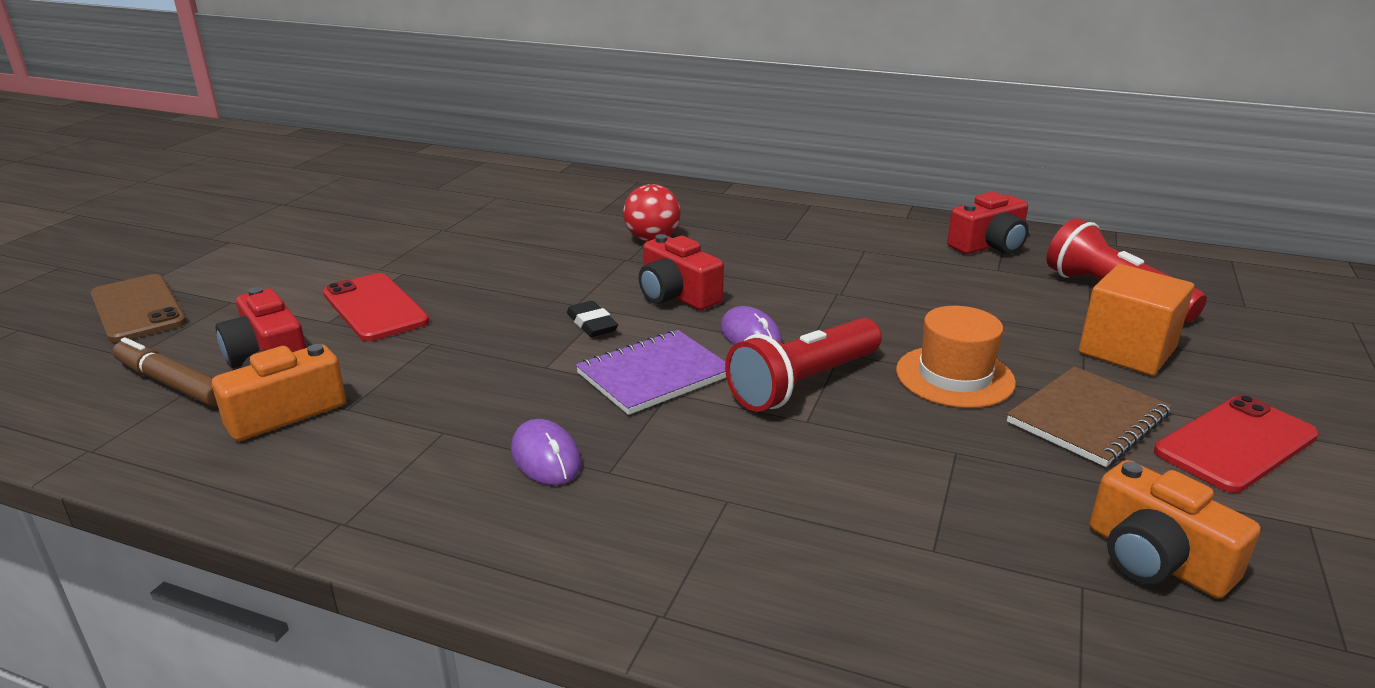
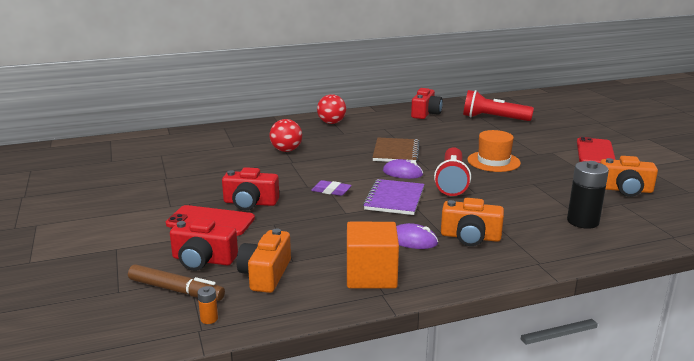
camera: 40 degrees left, 5 degrees down
brown phone [91,274,186,342] -> none
brown marker [113,337,218,407] -> brown marker turned 150 degrees counterclockwise [128,264,225,301]
black eraser [567,301,618,337] -> purple eraser [311,180,352,196]
red camera [639,234,724,310] -> red camera moved to [222,167,279,210]
brown notebook [1007,366,1172,467] -> brown notebook moved to [372,138,420,162]
orange cube [1079,264,1194,376] -> orange cube moved to [347,222,399,288]
none -> orange battery [197,286,218,324]
none -> red ball [317,94,346,124]
none -> orange camera [441,198,504,246]
none -> black battery [567,161,609,229]

